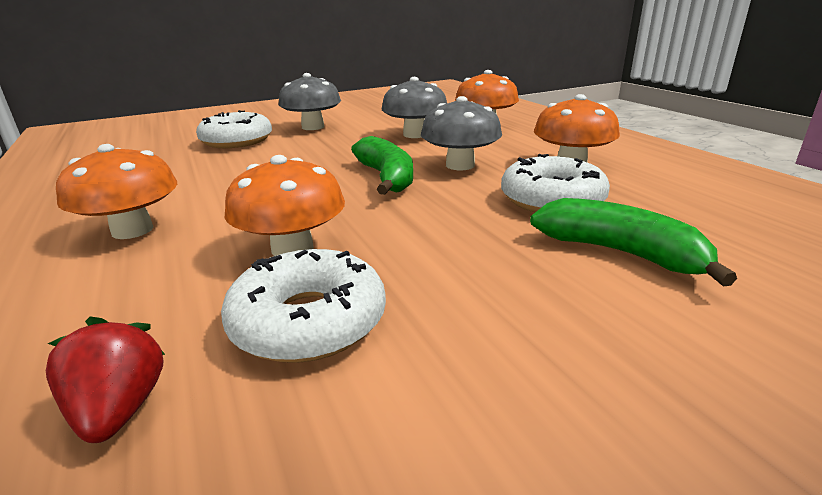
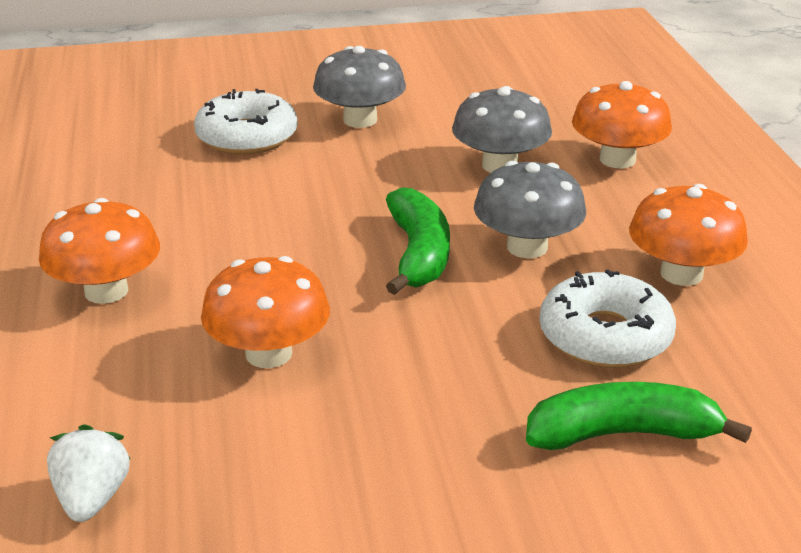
camera: 15 degrees right, 5 degrees up
red strawberry [46,317,165,443] -> white strawberry [47,424,131,522]
white donut [221,249,386,363] -> none
green banana [530,198,737,287] -> green banana turned 60 degrees counterclockwise [526,382,752,450]

